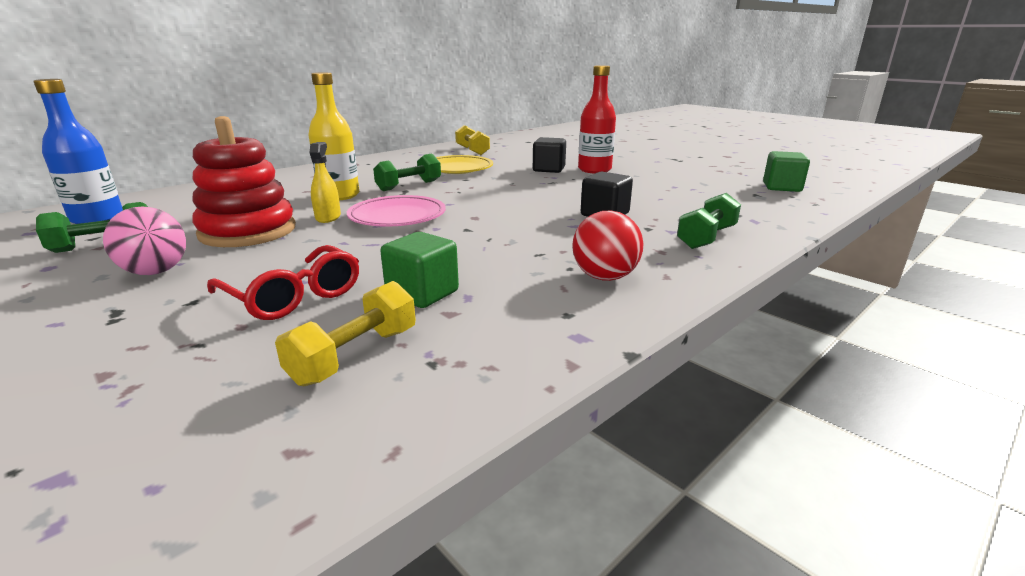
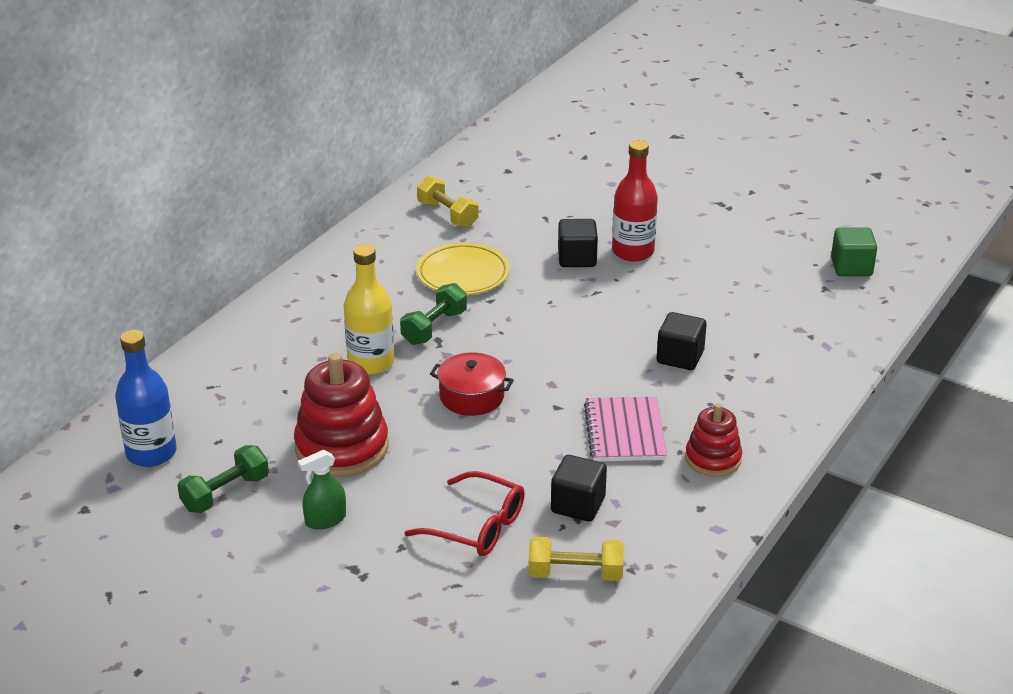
camera: 15 degrees left, 10 degrees up
pink ball [103,207,186,275] -> green spray bottle [298,450,346,530]
yellow dumbbell [275,281,416,386] -> yellow dumbbell turned 75 degrees clockwise [528,536,624,581]
yellow spray bottle [310,142,341,223] -> none
pink plate [347,195,446,227] -> red pot [430,352,514,416]
green cube [380,232,459,308] -> black cube [551,455,607,522]
red ball [572,211,643,281] -> red stacking toy [685,403,742,477]
green dumbbell [677,193,741,249] -> none
none -> pink notebook [584,396,667,461]

